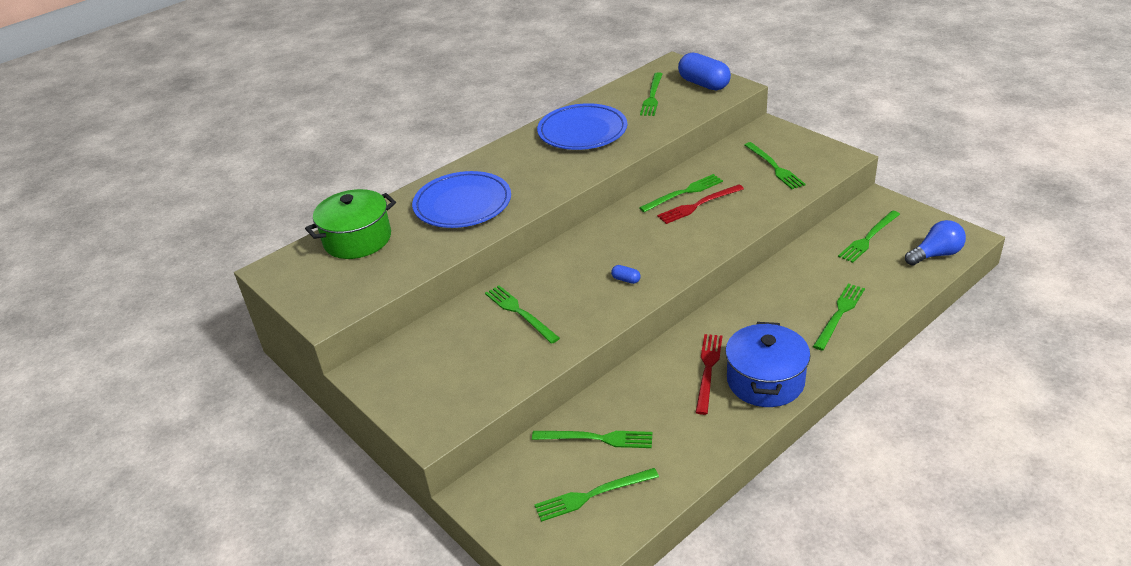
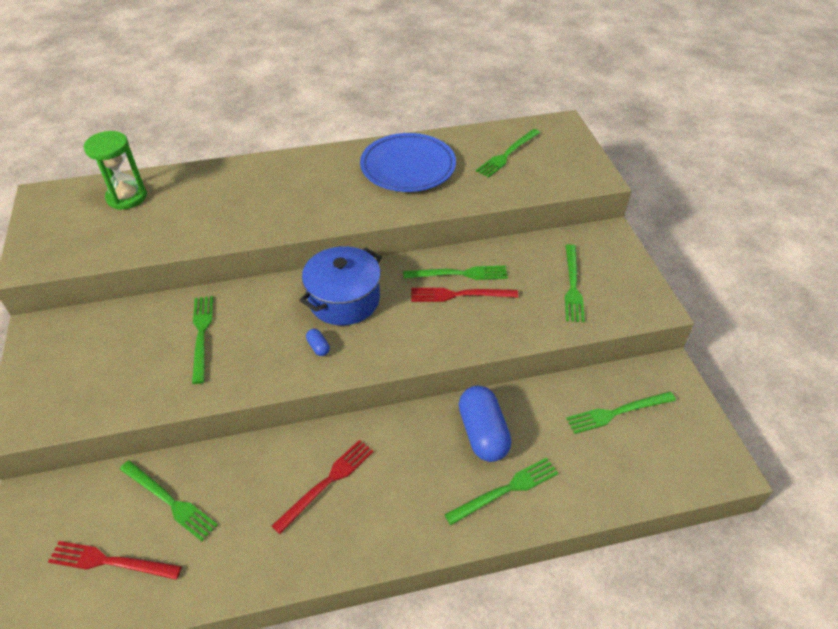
camera: 25 degrees right, 10 degrees up
green pot [305,189,396,259] -> green hourglass [84,131,147,210]
blue plate [412,171,511,228] -> none
green fork [534,468,659,522] -> red fork [48,541,182,580]
blue capsule [678,52,731,91] -> blue capsule moved to [459,386,512,462]
blue pot [725,322,811,407] -> blue pot moved to [299,246,382,325]
blue light bulb [905,220,966,266] -> none

